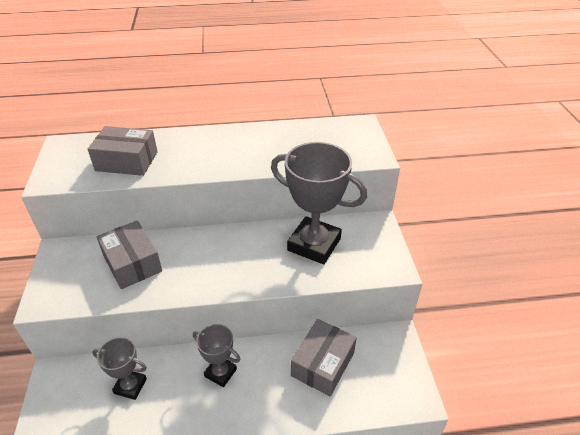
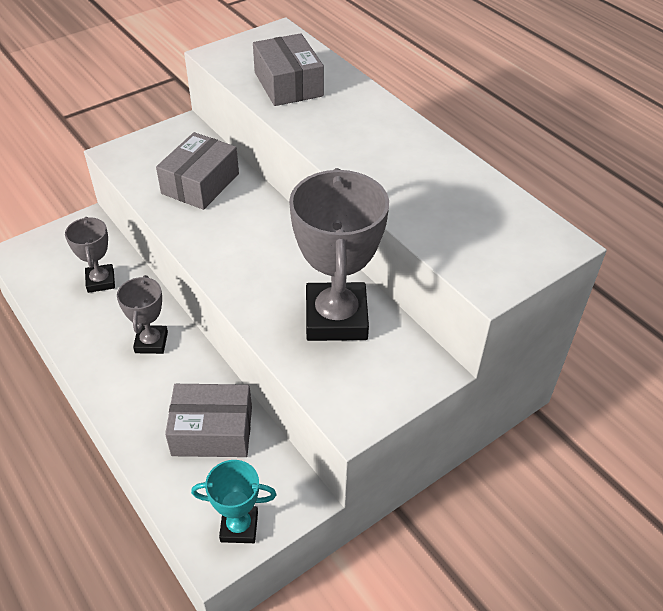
camera: 60 degrees right, 5 degrees up
none -> turquoise trophy [191,460,277,543]

